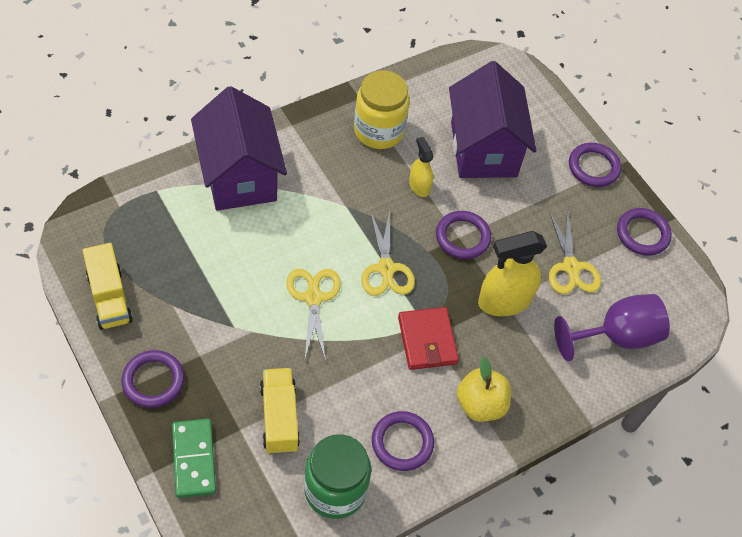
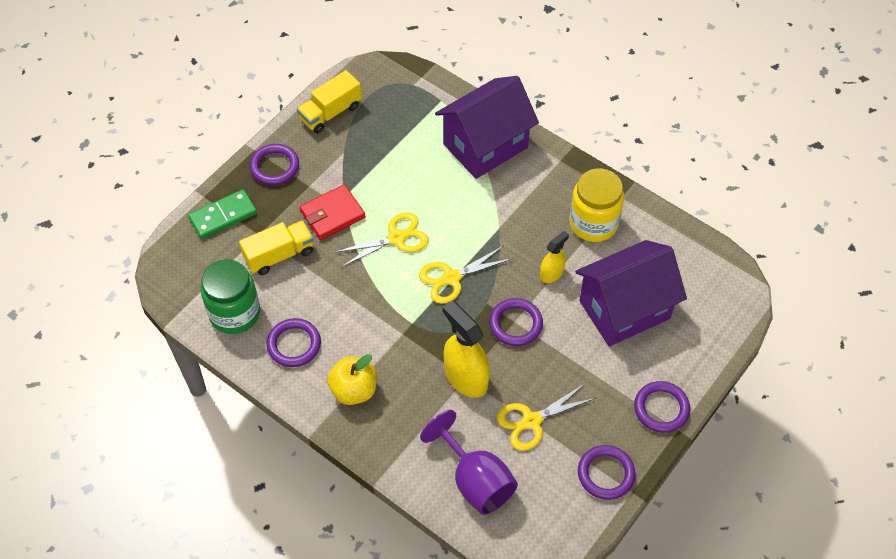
camera: 75 degrees right, 0 degrees up
red wallet [398,307,459,370] -> red wallet moved to [300,185,366,240]

